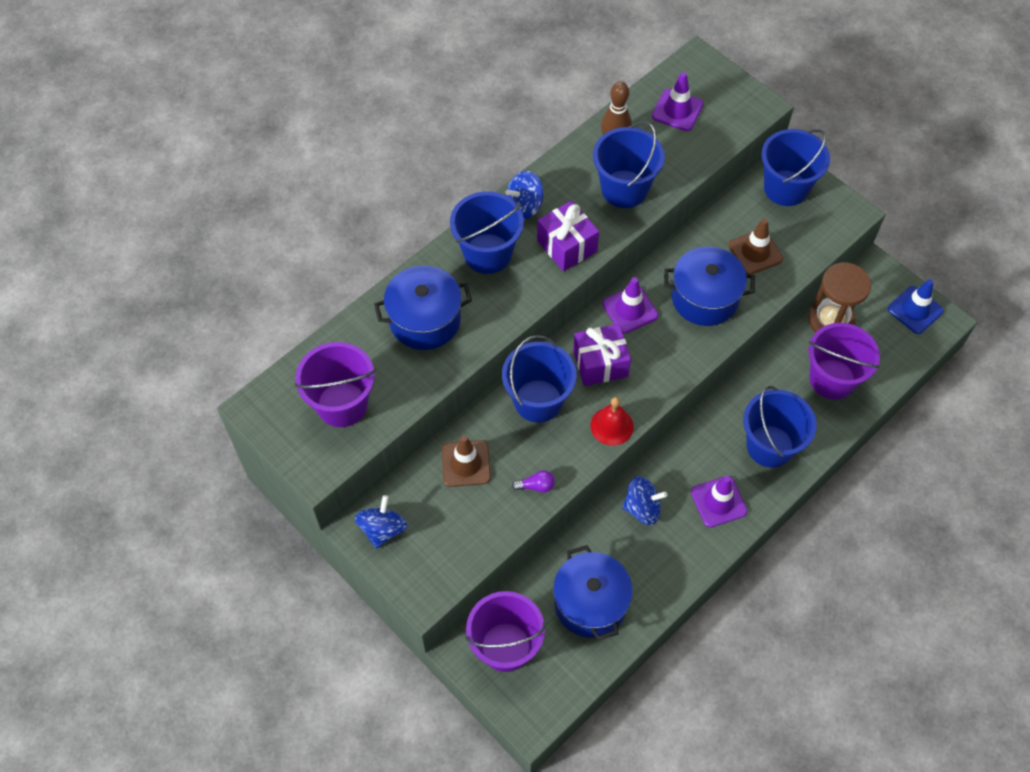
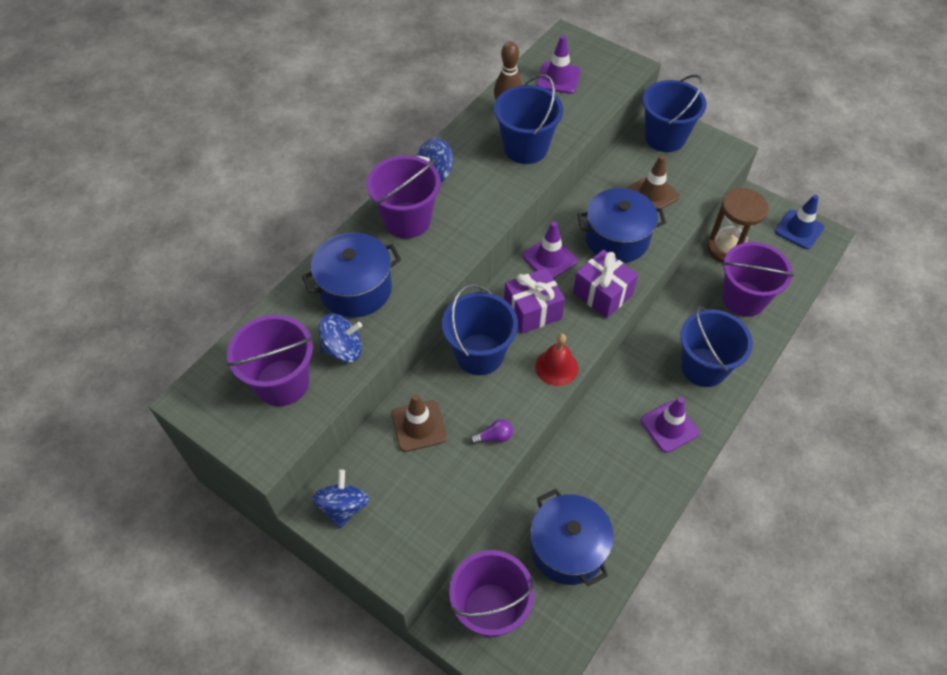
camera: 10 degrees left, 5 degrees down
blue bucket [450,191,524,274] -> purple bucket [367,155,441,239]
purple gift [537,200,599,271] -> purple gift moved to [573,249,638,318]
blue spinning top [622,477,667,525] -> blue spinning top moved to [319,314,362,362]

